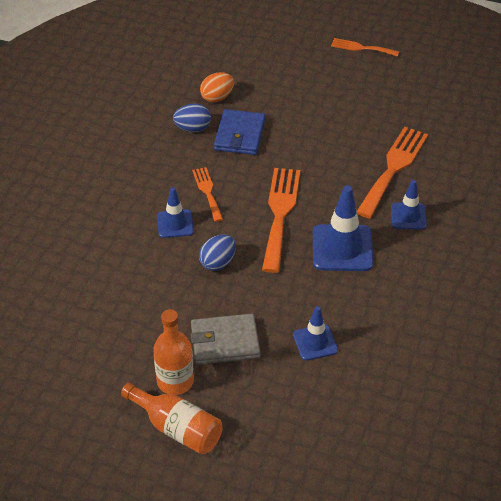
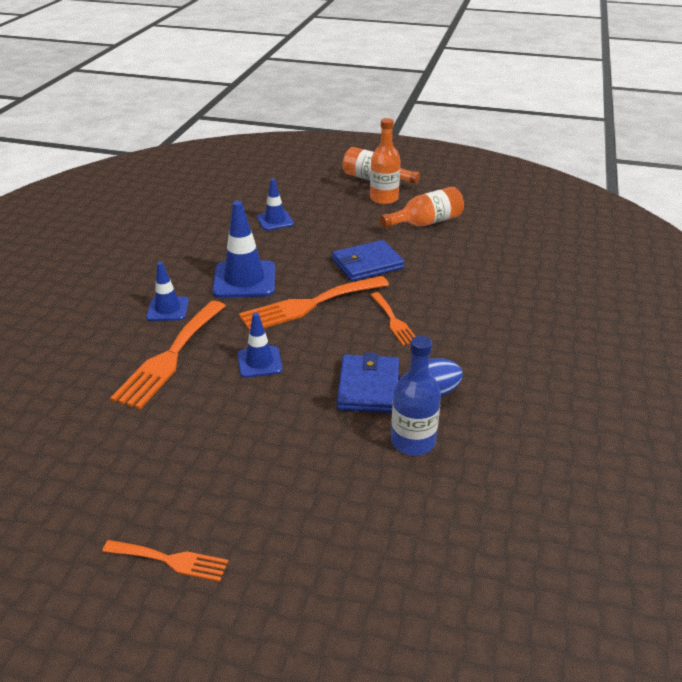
camera: 175 degrees right, 10 degrees down
blue traffic cone [157,187,194,238] -> blue traffic cone moved to [238,312,283,378]
grey wallet [191,314,260,365] -> none
blue egg [199,234,236,271] -> blue wallet [332,240,404,281]
orange egg [200,72,234,102] -> blue bottle [391,336,441,455]
orange fork [262,168,300,273] -> orange fork turned 60 degrees clockwise [239,276,389,331]
none -> orange bottle [380,187,464,228]

